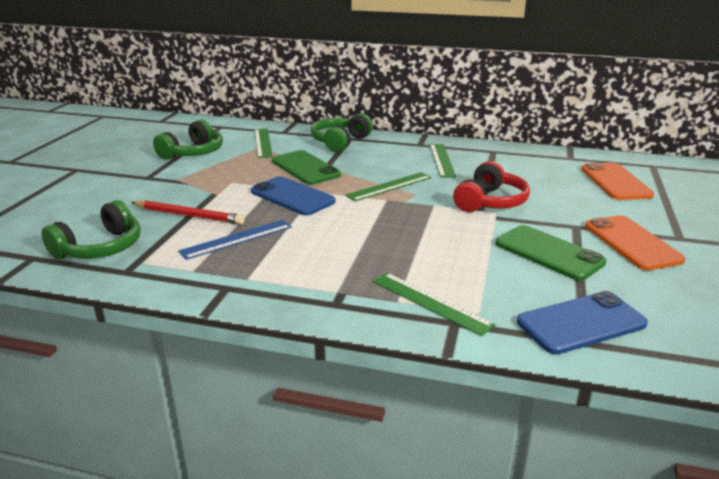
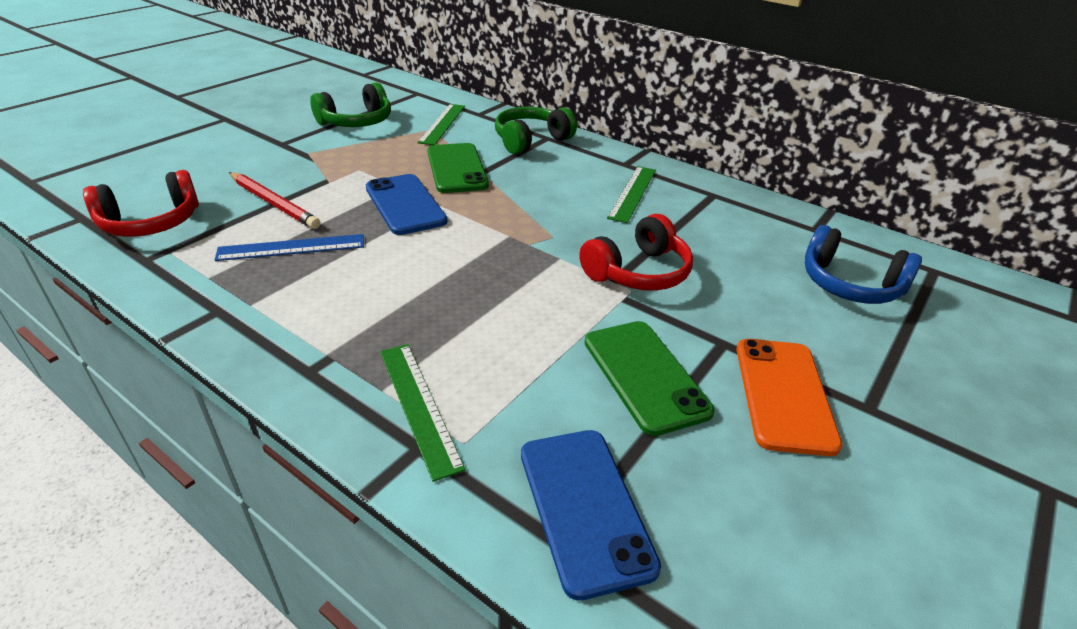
camera: 20 degrees right, 10 degrees up
green headphones [41,200,141,259] -> red headphones [83,170,199,237]
green ruler [345,172,431,201] -> none
blue phone [517,291,648,354] -> blue phone turned 75 degrees clockwise [521,430,661,601]
orange phone [581,163,654,200] -> blue headphones [805,225,922,304]

